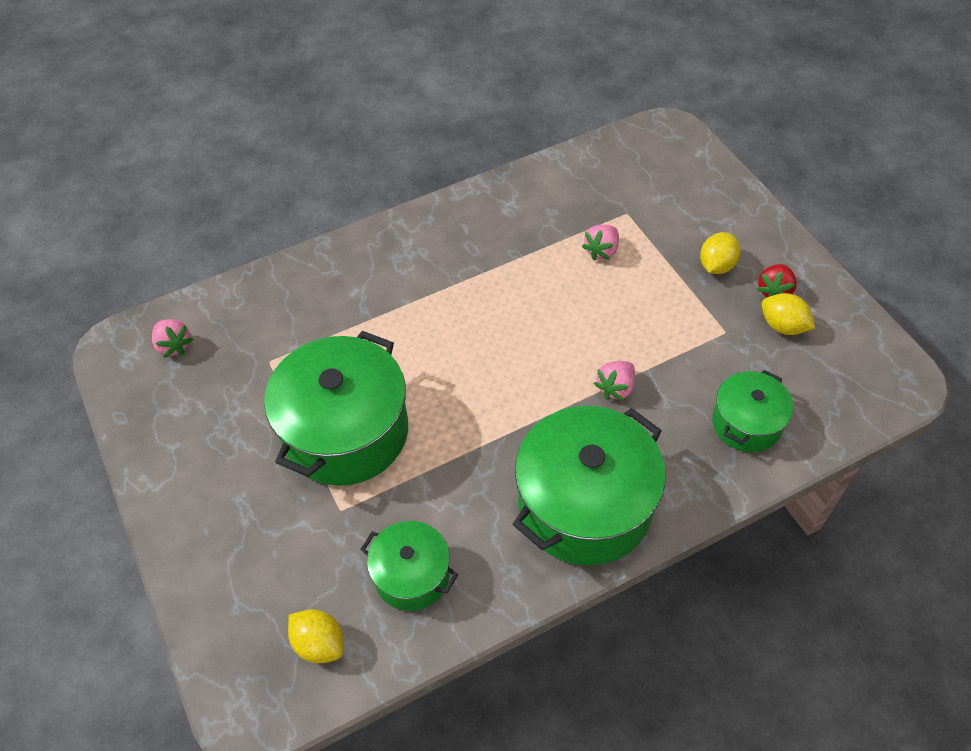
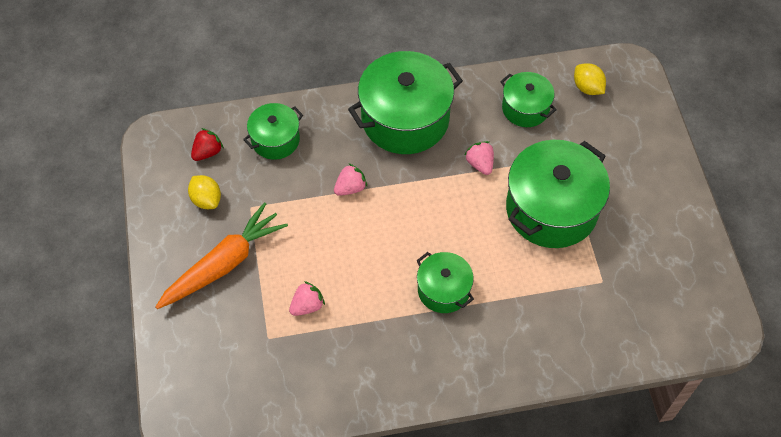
camera: 165 degrees left, 5 degrees up
pink strawberry [152,319,193,358] -> pink strawberry moved to [465,141,494,175]
yellow lemon [700,232,741,274] -> orange carrot [156,202,288,309]
red strawberry [757,264,797,297] -> red strawberry moved to [191,128,224,161]
none -> green pot [416,252,474,313]

